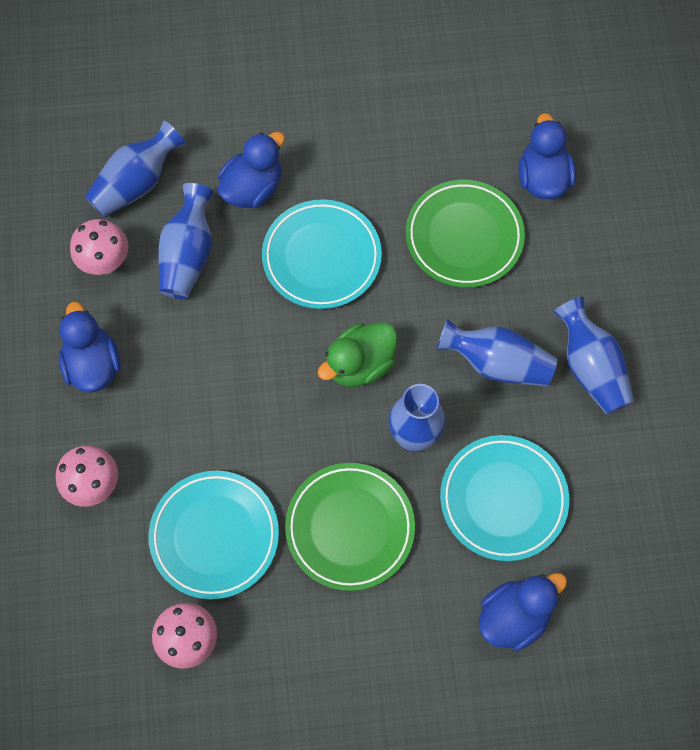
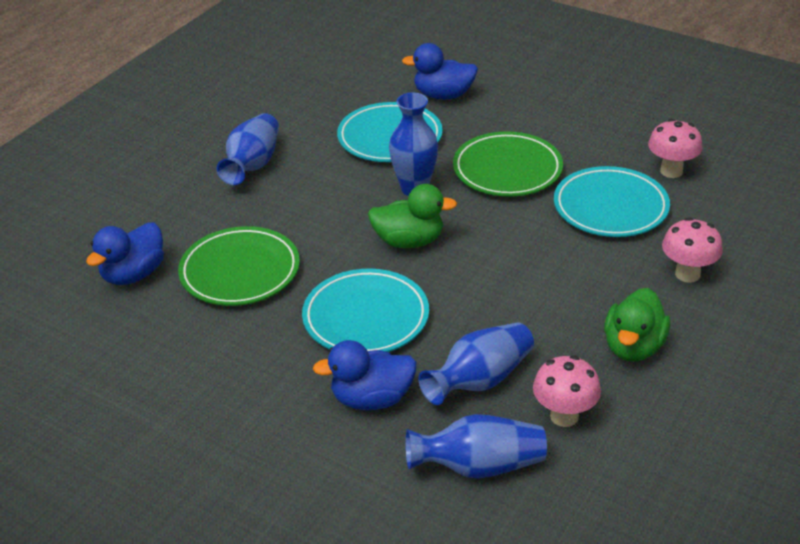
camera: 140 degrees left, 30 degrees down
blue duck [59,302,121,393] -> green duck [604,288,670,362]
blue vase [437,319,557,386] -> none

